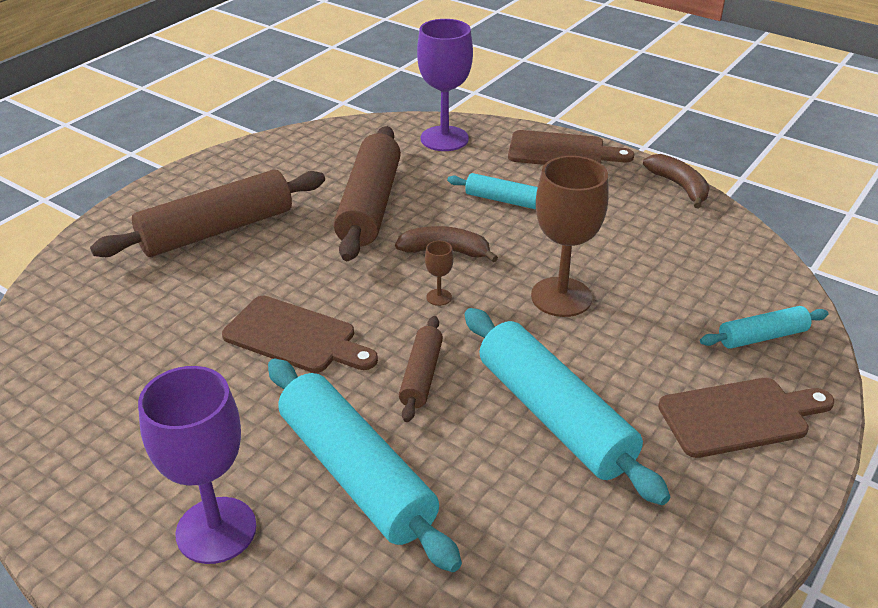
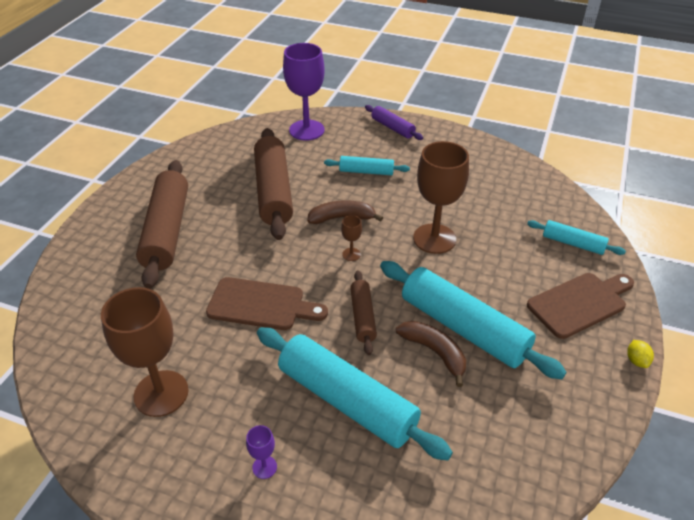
camera: 15 degrees left, 5 degrees up
brown rolling pin [90,170,325,257] -> brown rolling pin turned 45 degrees counterclockwise [136,160,188,289]
purple goblet [138,366,257,564] -> purple goblet [246,425,277,479], size x0.42
brown cutting board [508,130,634,165] -> purple rolling pin [365,105,423,140]
brown banana [643,154,710,209] -> brown banana moved to [396,321,466,387]
turquoise rolling pin [700,306,829,349] -> turquoise rolling pin turned 60 degrees clockwise [527,220,626,255]
none -> brown goblet [101,287,189,417]
none -> yellow lemon [627,340,654,368]

